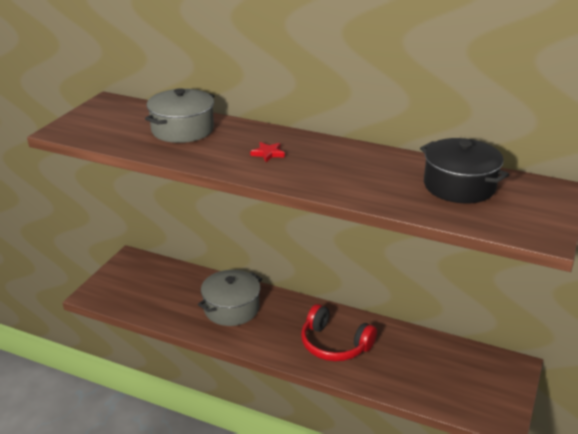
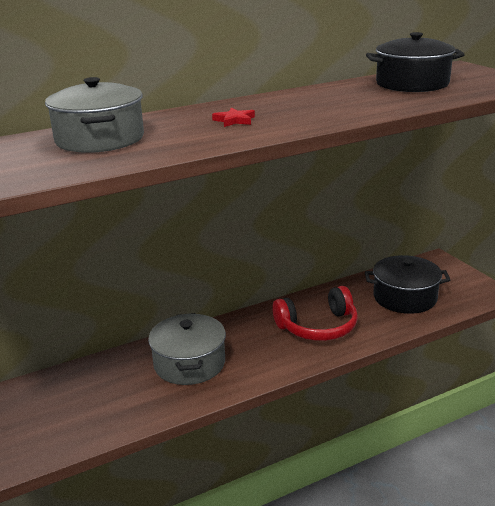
camera: 50 degrees left, 5 degrees down
none -> black pot [365,255,450,314]

